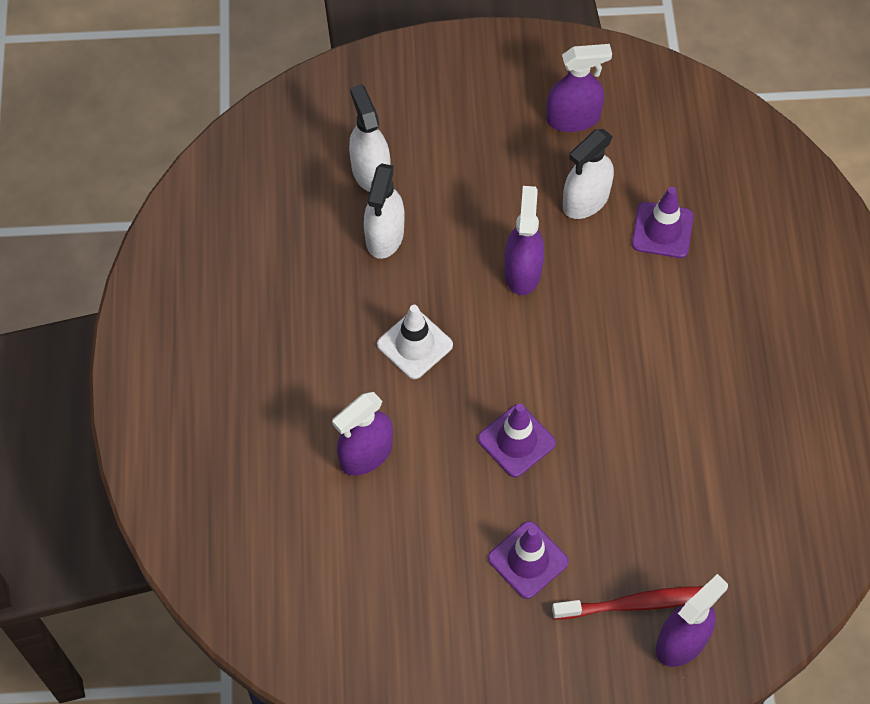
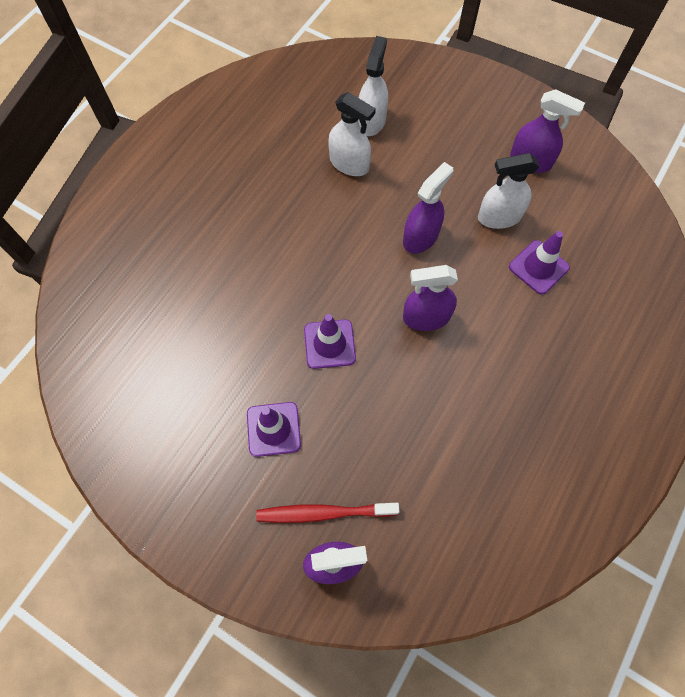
camera: 35 degrees right, 5 degrees up
purple spray bottle [332,392,393,476] -> purple spray bottle moved to [403,265,458,331]
white spray bottle [364,163,404,259] -> white spray bottle turned 105 degrees counterclockwise [328,92,376,176]
white traffic cone [377,305,453,379] -> none
red toothbrush [552,586,704,620] -> red toothbrush turned 150 degrees clockwise [256,503,400,523]

